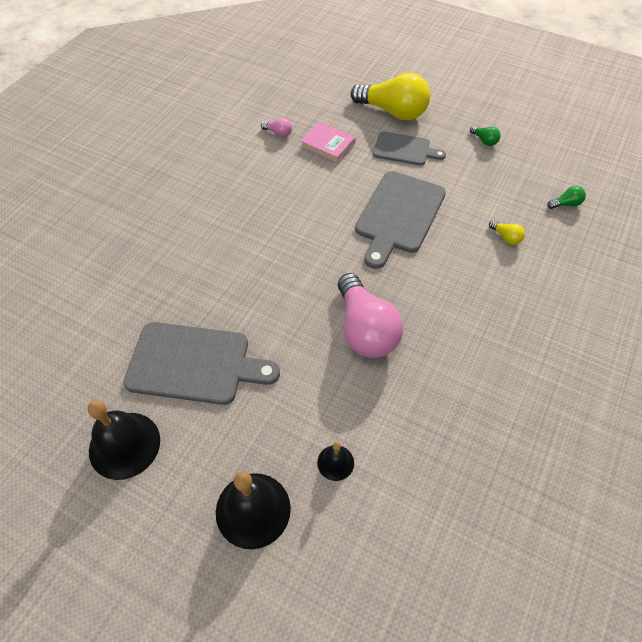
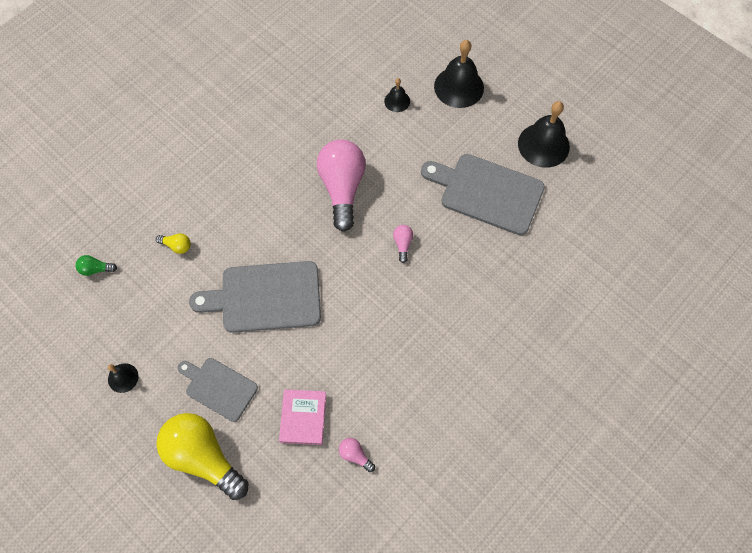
camera: 165 degrees left, 10 degrees up
pink book [300,122,356,164] -> pink book turned 45 degrees clockwise [279,389,326,445]
grey cutting board [355,171,446,269] -> grey cutting board turned 135 degrees counterclockwise [189,261,321,333]
green light bulb [470,126,501,146] -> black bell [108,363,139,393]
yellow light bulb [489,220,525,245] -> yellow light bulb turned 135 degrees clockwise [156,233,191,254]
none -> pink light bulb [393,225,413,263]

